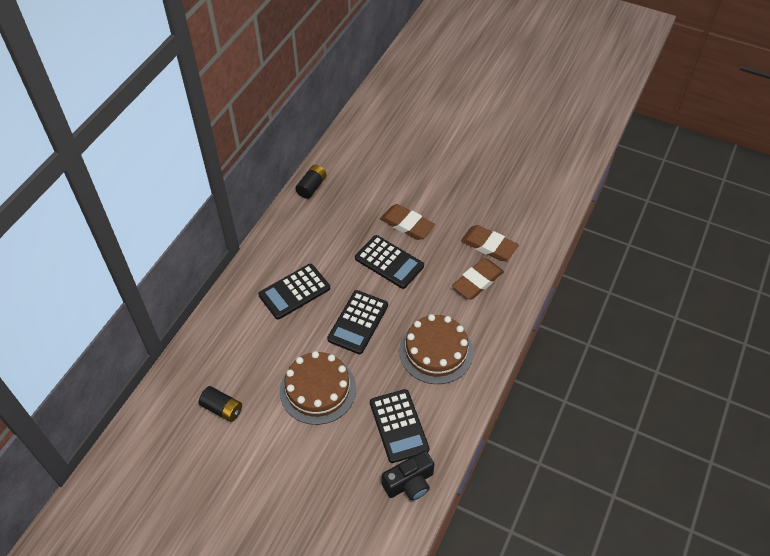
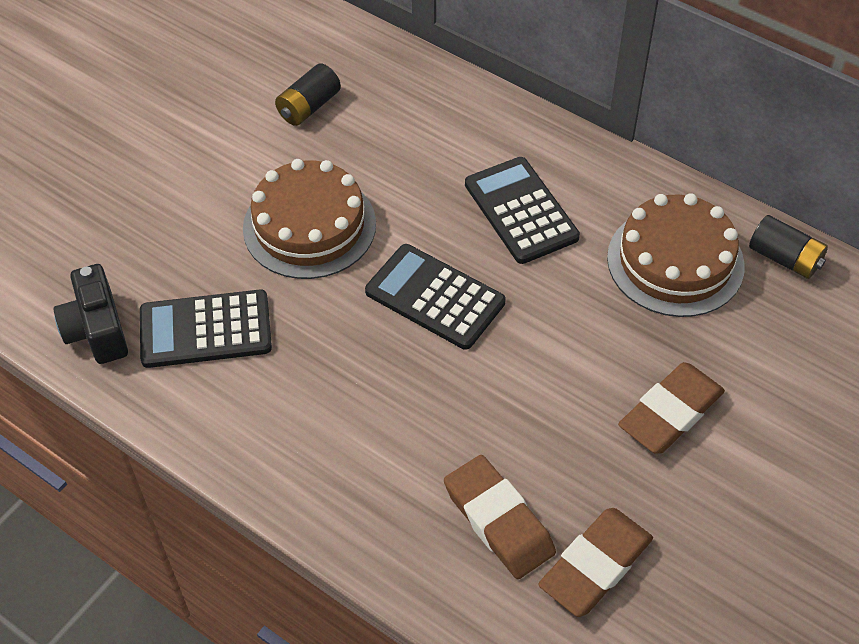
camera: 100 degrees right, 0 degrees up
black calculator [355,235,424,289] -> none
brown cake [399,314,473,384] -> brown cake moved to [607,193,745,317]

